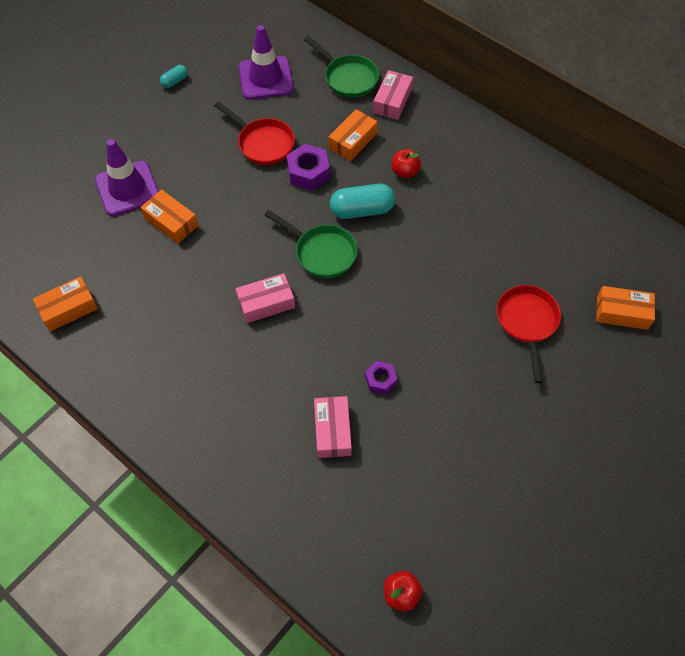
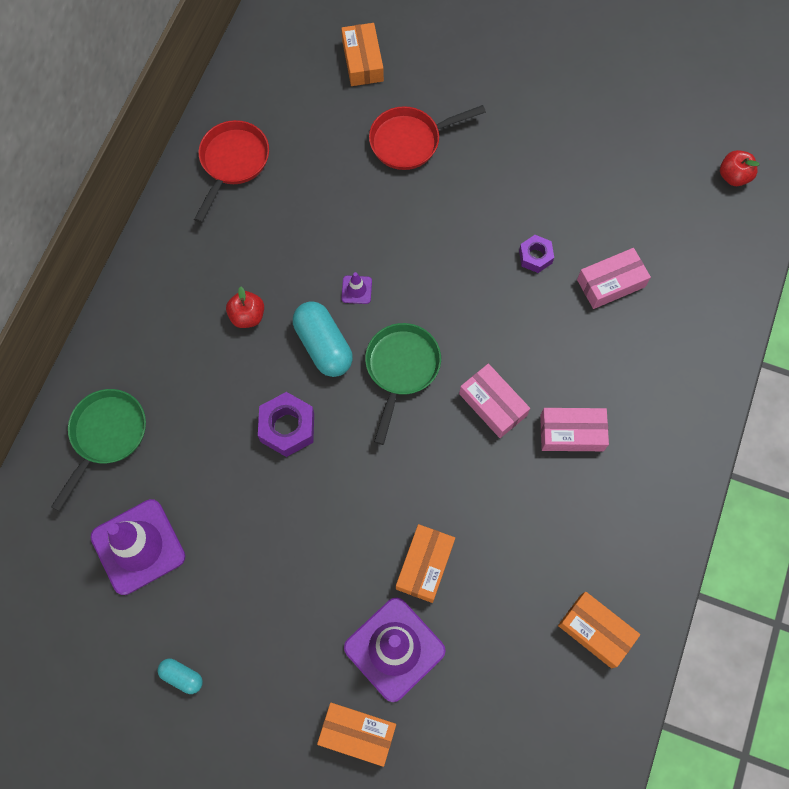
camera: 110 degrees left, 10 degrees up
red pan [214,101,295,165] -> red pan moved to [194,120,269,223]
orange box [328,109,378,161] -> orange box moved to [317,703,396,767]
pink box [373,70,413,120] -> pink box moved to [540,408,609,451]
none -> purple traffic cone [341,272,372,304]

